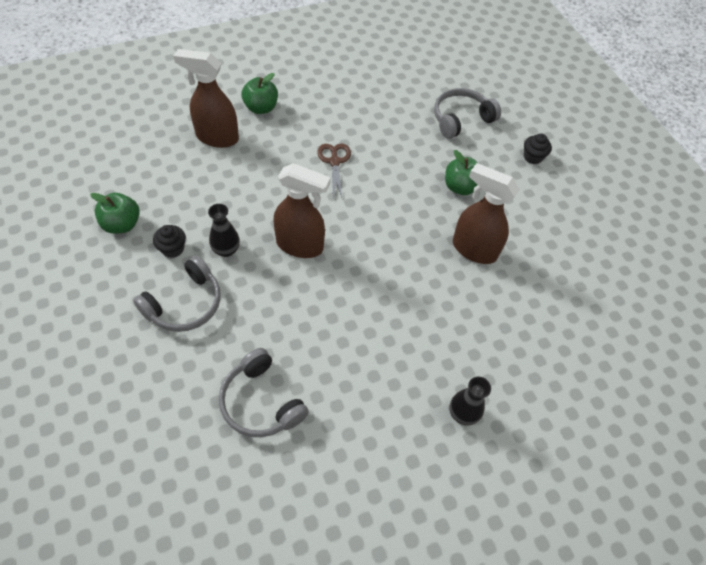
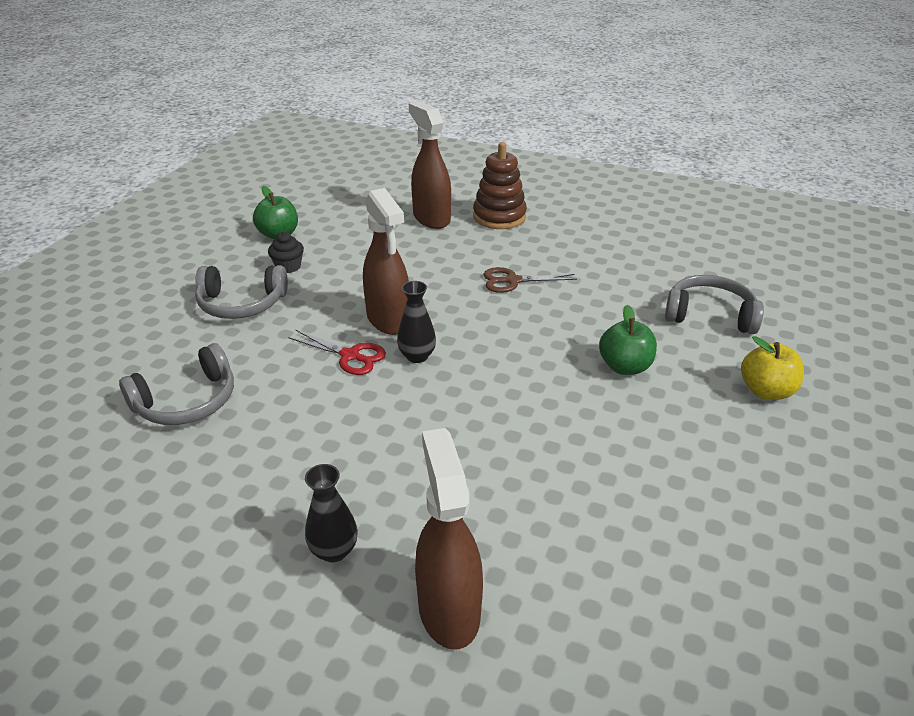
camera: 50 degrees right, 20 degrees down
black vase [208,204,240,257] -> black vase moved to [397,281,436,363]
grey headphones [219,348,309,437] -> grey headphones turned 135 degrees counterclockwise [119,343,234,425]
green apple [241,73,278,114] -> brown stacking toy [473,142,527,229]
brown scissors [317,144,351,198] -> brown scissors turned 135 degrees counterclockwise [483,267,577,293]
brown spray bottle [453,163,520,264] -> brown spray bottle moved to [415,428,483,650]
black cupcake [524,133,552,164] -> yellow apple [741,336,804,400]
none -> red scissors [288,330,386,375]

